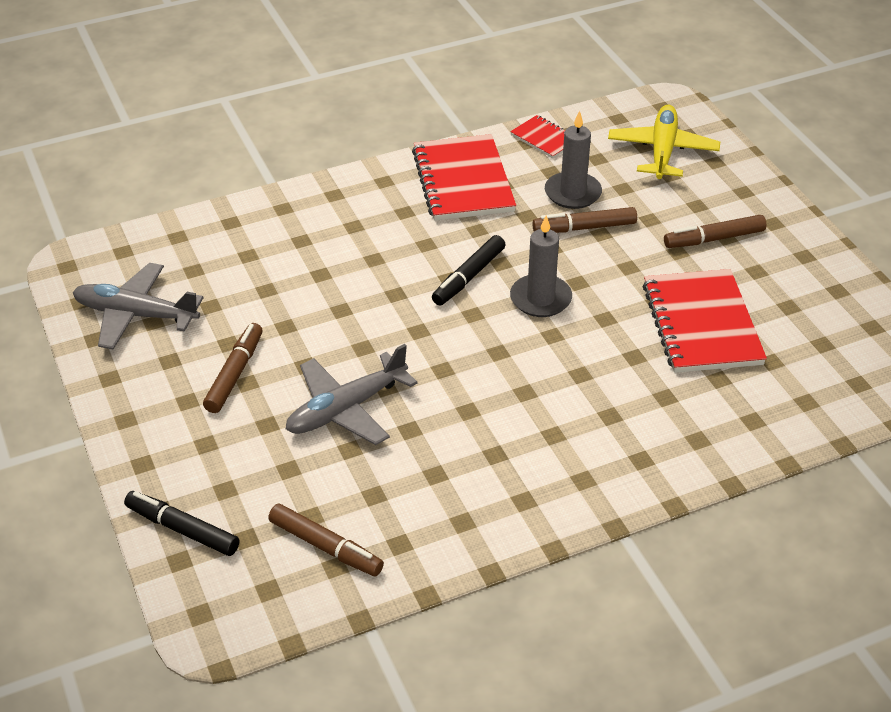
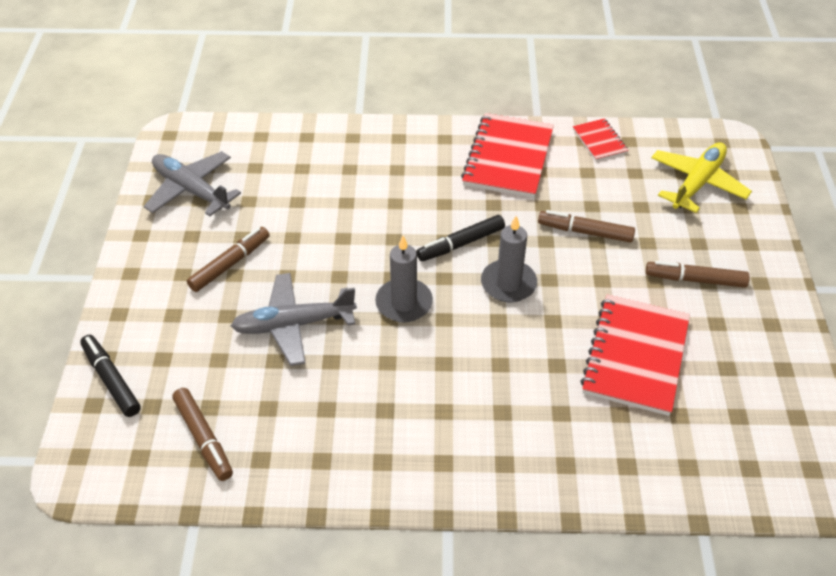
camera: 25 degrees right, 5 degrees up
grey candle [545,111,602,209] -> grey candle moved to [375,236,433,322]

